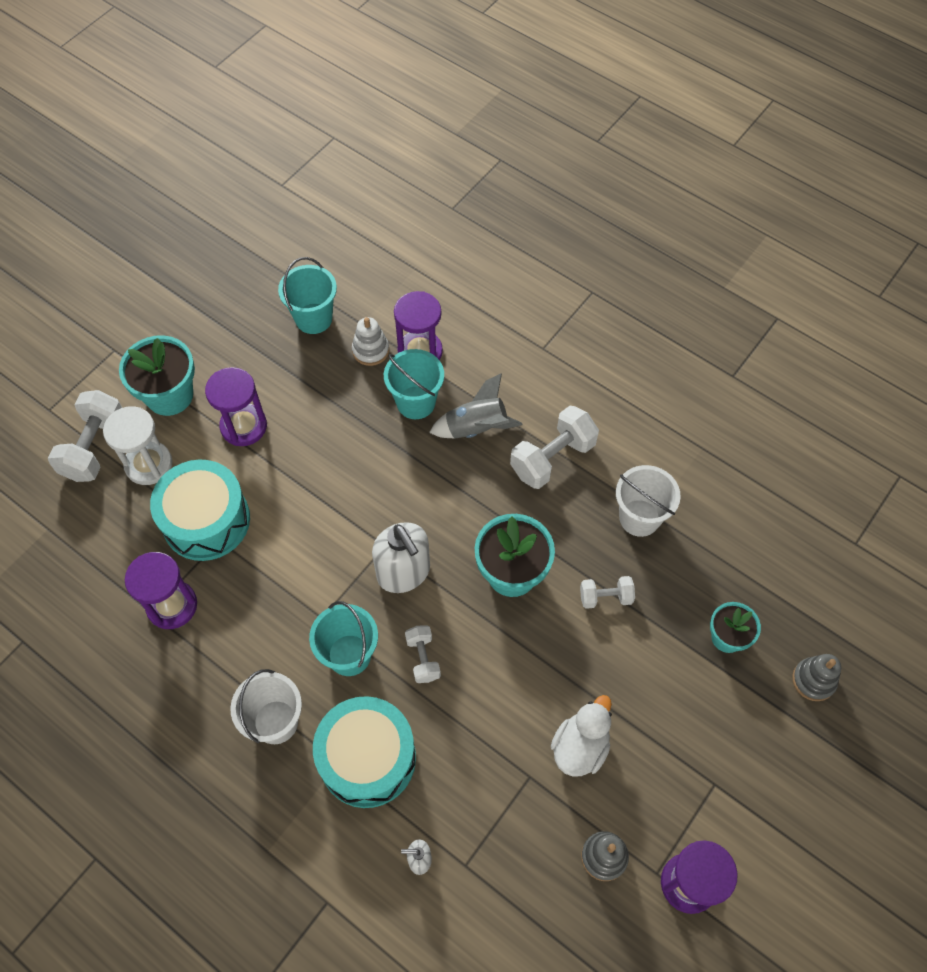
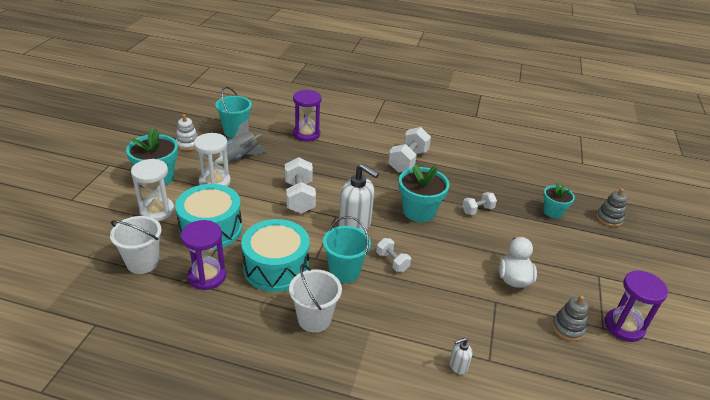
camera: 25 degrees left, 25 degrees down
white dumbbell [48,390,122,482] -> white dumbbell moved to [285,157,316,214]
purple hourglass [205,367,267,446] -> white hourglass [194,133,231,187]
turquoise drum [313,696,416,808] -> turquoise drum moved to [241,219,310,292]
white stacking toy [352,317,389,366] -> white stacking toy moved to [176,114,198,151]
turquoise bucket [384,349,444,419] -> none
grey rocket [429,373,522,439] -> grey rocket moved to [215,119,268,164]
white bucket [616,465,681,537] -> white bucket moved to [110,216,162,274]

